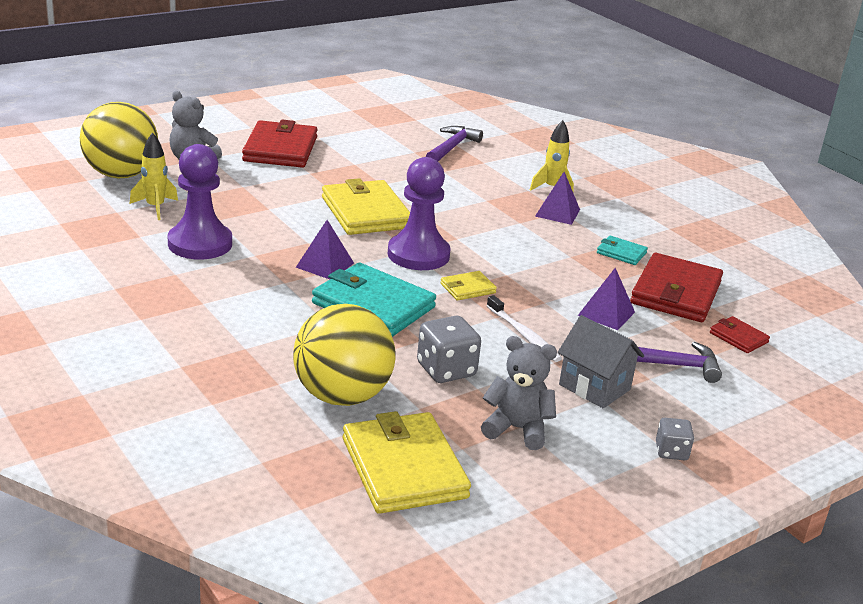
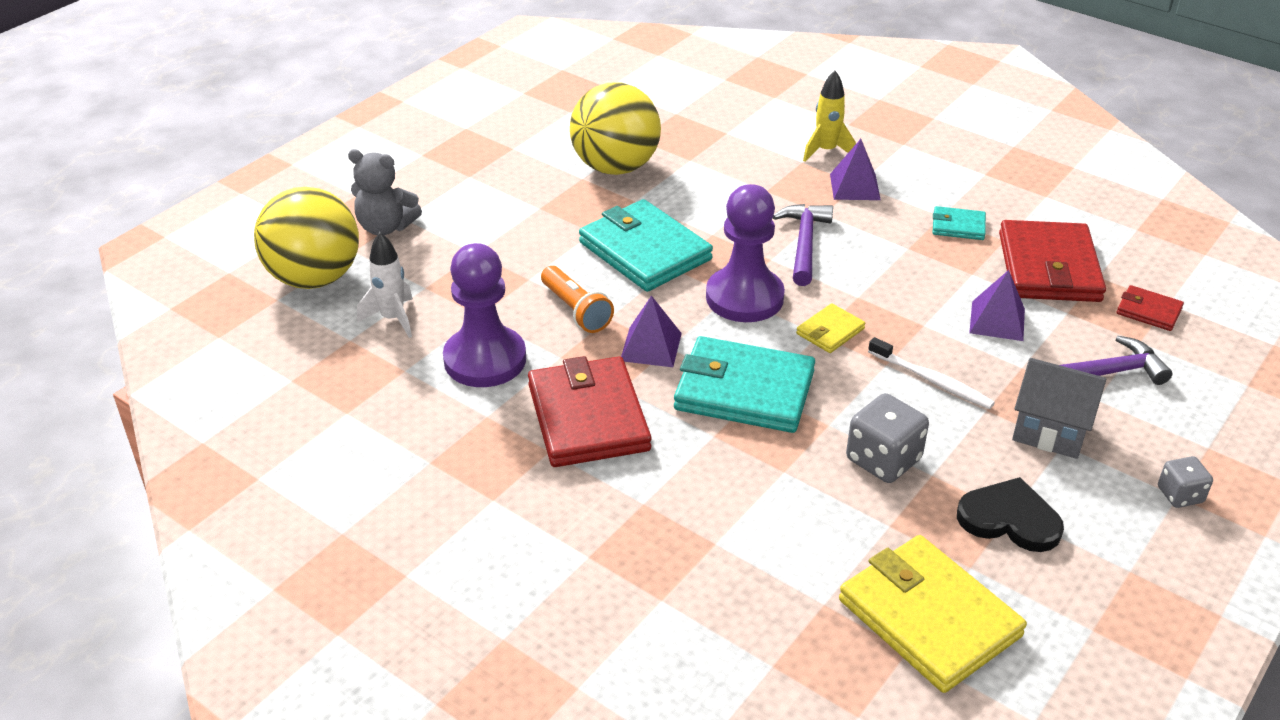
camera: 15 degrees left, 10 degrees up
yellow rocket [130,132,178,220] -> white rocket [357,232,413,338]
red wallet [242,120,318,168] -> red wallet moved to [528,356,651,467]
yellow ball [293,304,396,406] -> yellow ball moved to [570,82,661,175]
yellow wallet [322,178,410,235] -> turquoise wallet [579,199,713,292]
purple hammer [426,126,483,161] -> purple hammer moved to [773,204,833,286]
grey teddy bear [481,336,557,450] -> black heart [957,477,1064,552]
none -> orange flashlight [541,266,614,333]

